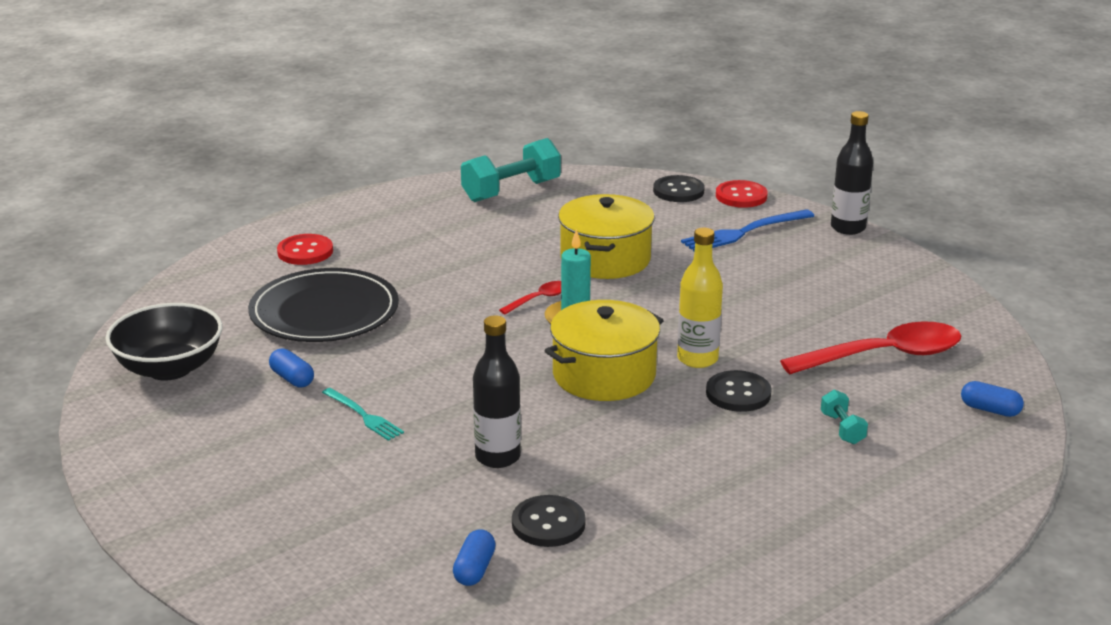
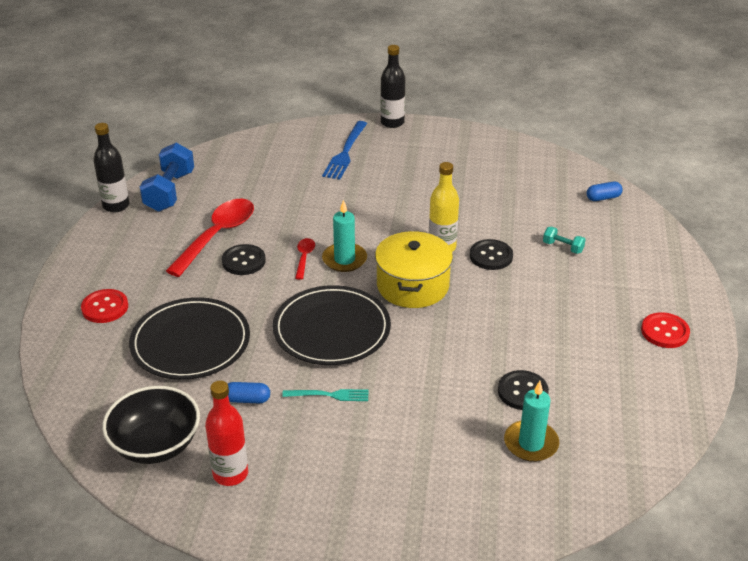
camera: 45 degrees left, 10 degrees up
blue capsule [453,529,496,586] -> turquoise candle [504,381,559,462]
turquoise dumbbell [461,138,561,202] -> blue dumbbell [140,143,194,212]
black bottle [473,315,521,468] -> black bottle moved to [93,123,129,212]
yellow pot [558,194,655,279] -> none
black button [653,175,705,202] -> black button moved to [222,244,266,275]
red button [716,180,768,208] -> red button moved to [641,312,690,348]
red spoon [780,321,961,374] -> red spoon moved to [166,198,254,277]
none -> red bottle [205,381,248,486]
none -> black plate [273,285,391,365]

